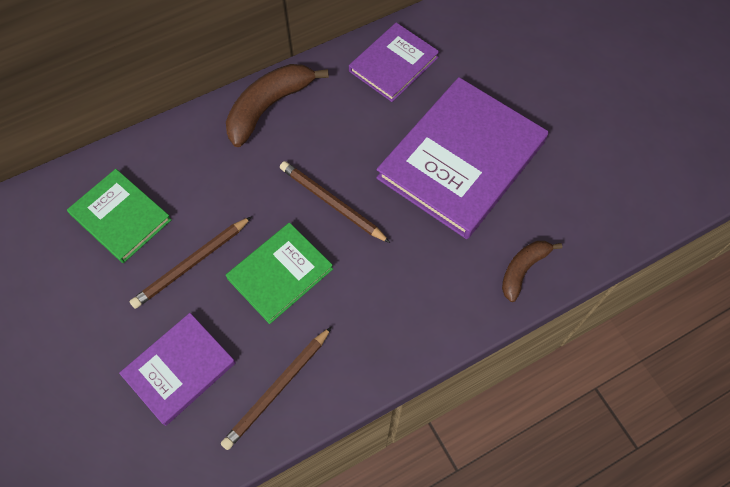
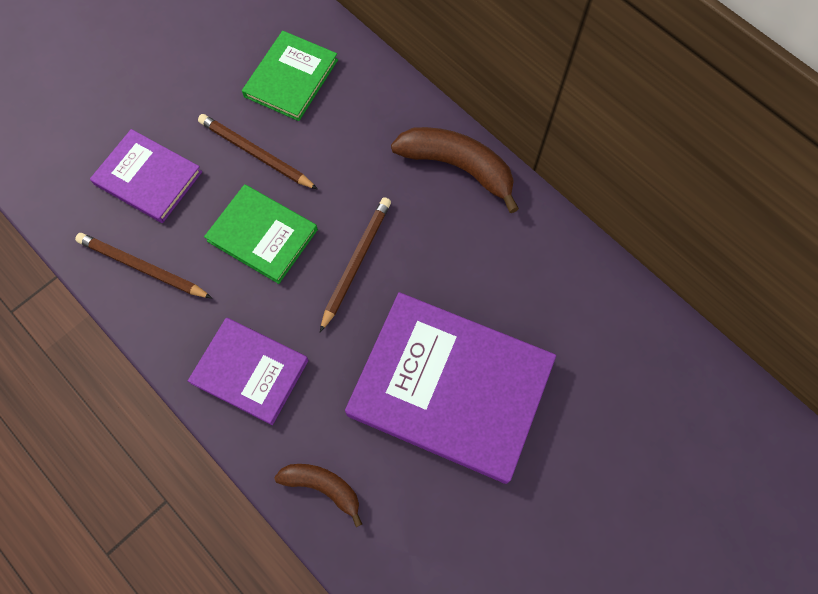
camera: 75 degrees right, 5 degrees up
purple book [349,23,439,102] -> purple book moved to [188,318,309,425]

